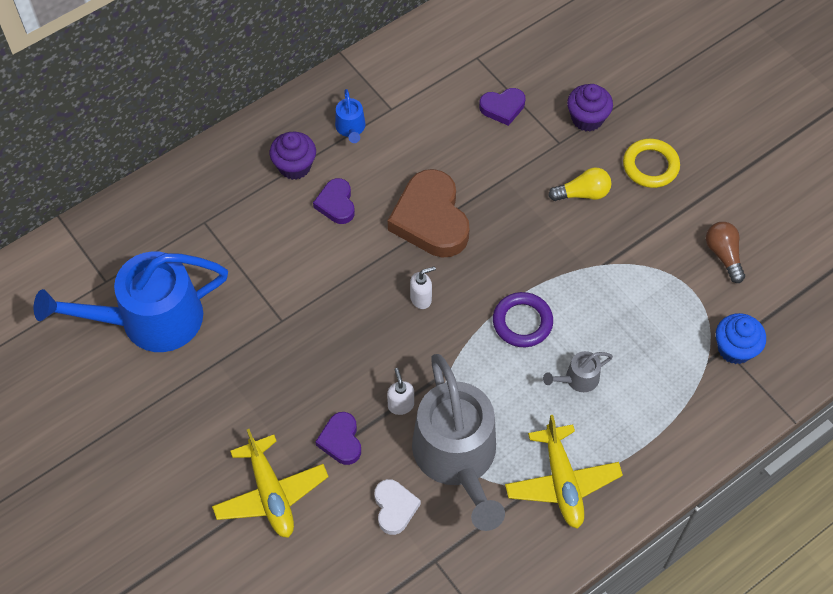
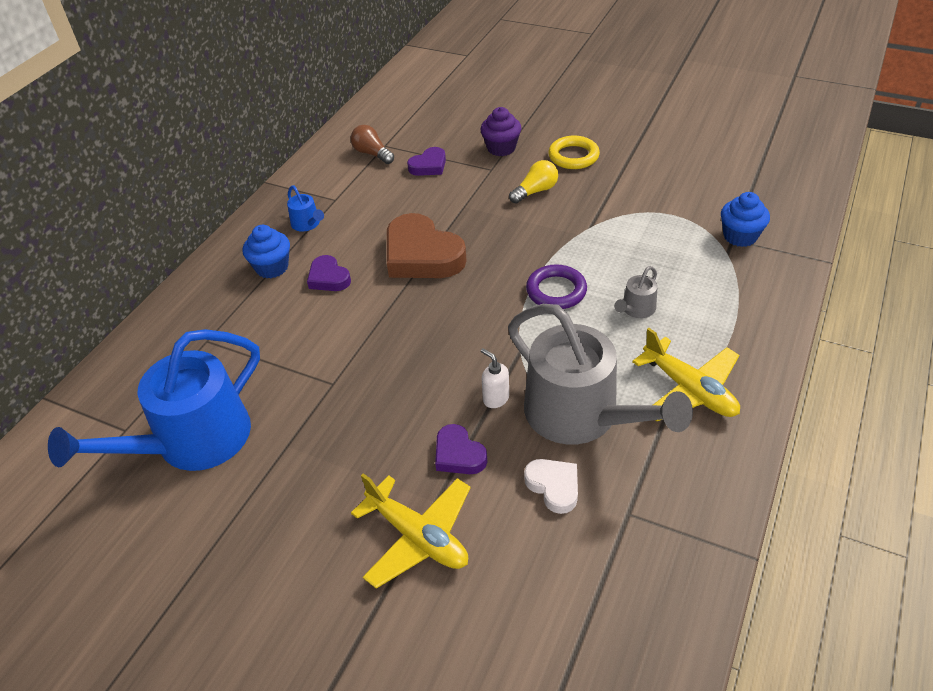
camera: 25 degrees left, 15 degrees down
purple cupcake [270,132,316,180] -> blue cupcake [243,225,290,278]
white soap dispenser [410,266,436,309] -> none
brown light bulb [706,222,745,283] -> brown light bulb moved to [350,125,394,164]

